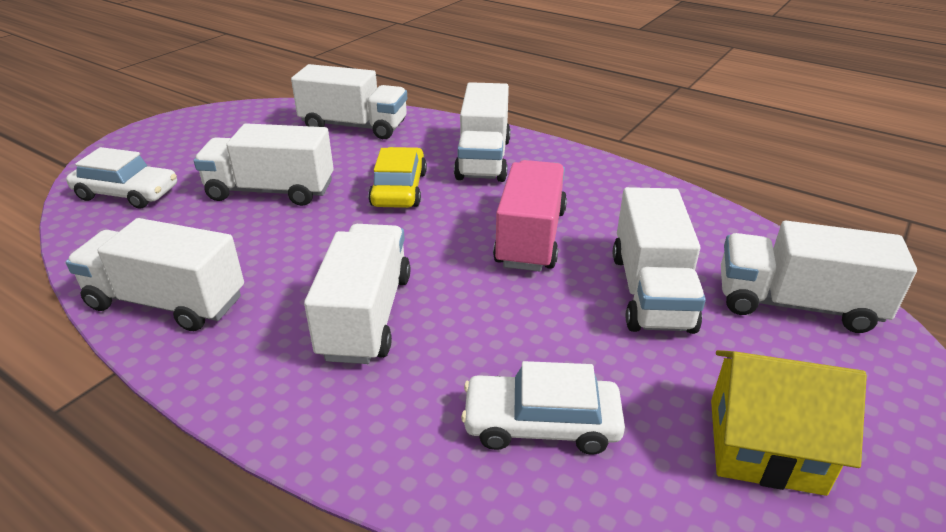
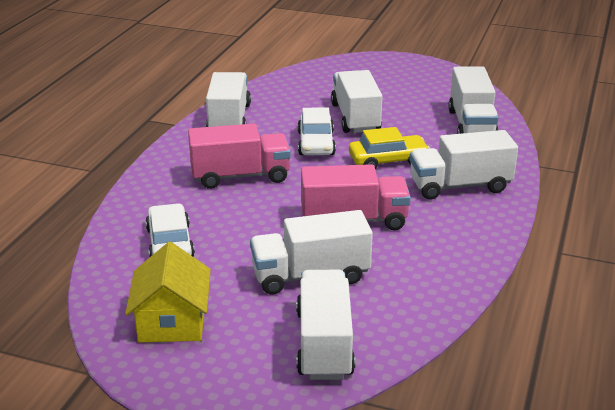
camera: 75 degrees right, 5 degrees down
white car [66,147,177,209] -> white car moved to [298,108,336,155]
white truck [304,224,411,364] -> pink truck [188,123,291,189]

